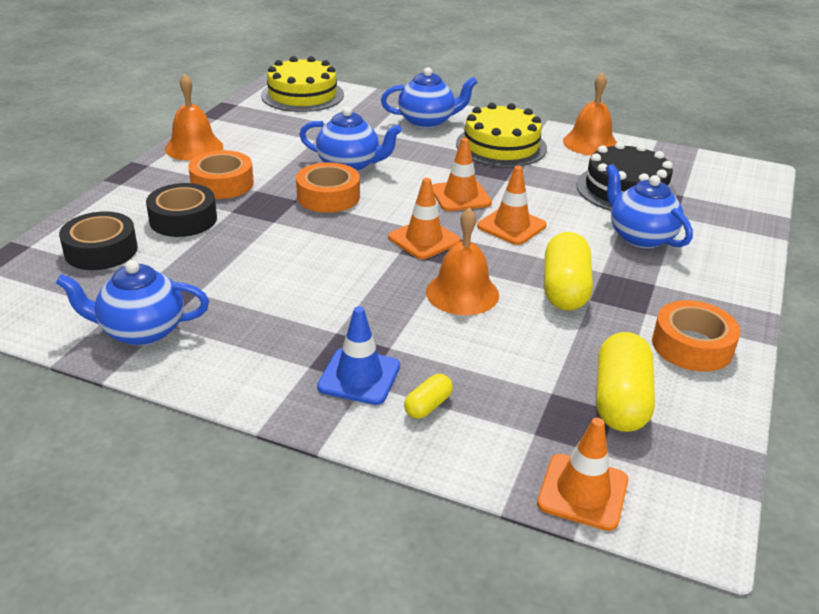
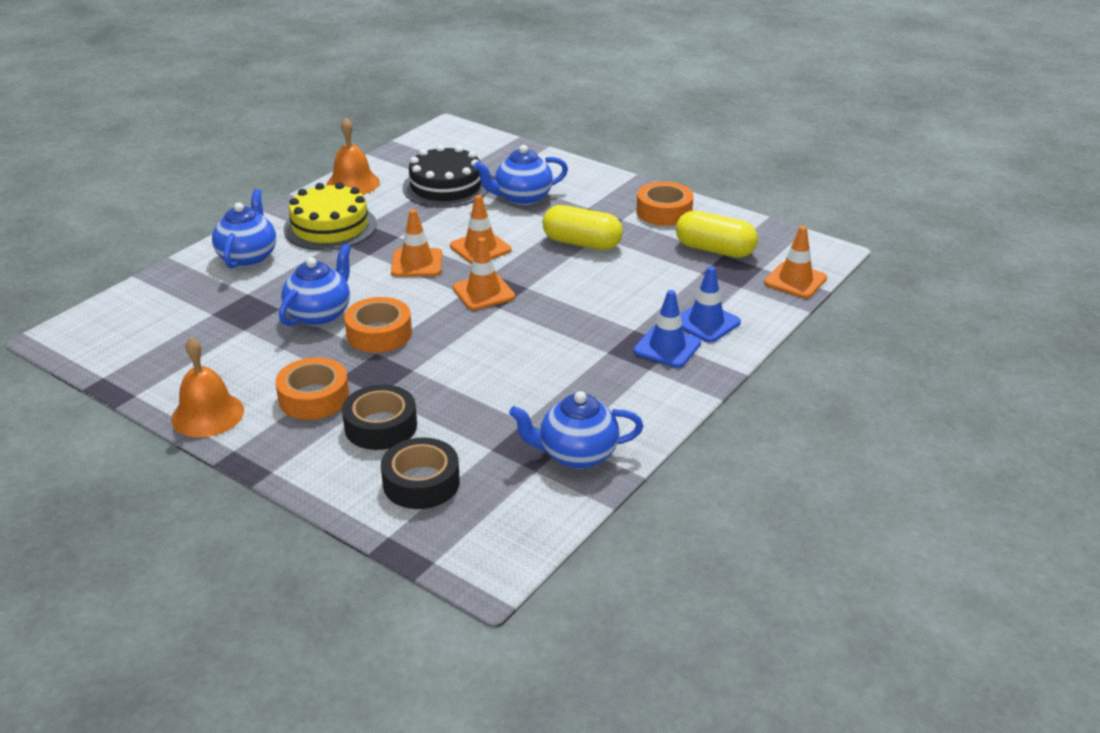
camera: 75 degrees left, 0 degrees up
blue teapot [56,260,209,346] -> blue teapot turned 75 degrees clockwise [509,391,643,469]
yellow cake [261,56,344,112] -> none
yellow capsule [404,374,453,419] -> blue traffic cone [680,266,741,343]
orange bell [426,208,499,315] -> none

